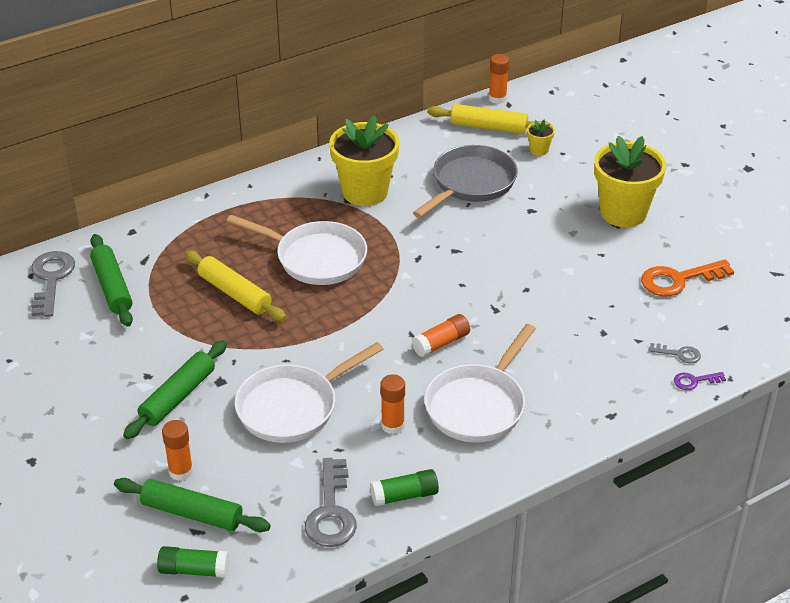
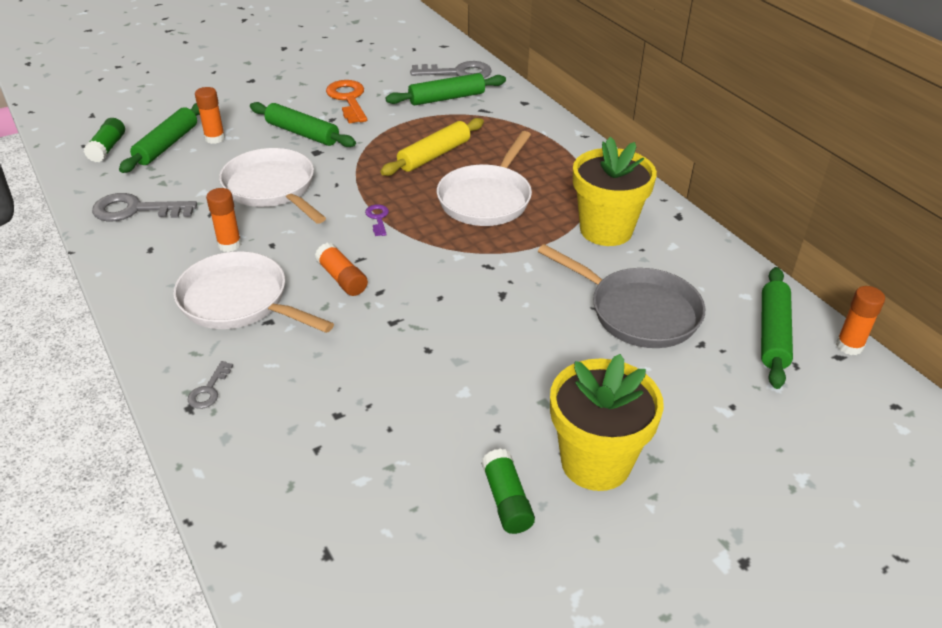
camera: 90 degrees right, 0 degrees up
green glue stick [370,469,439,506] -> green glue stick moved to [481,448,535,534]
yellow rolling pin [427,104,550,134] -> green rolling pin [761,267,793,389]
yellow flower pot [527,120,555,156] -> none
orange key [641,259,734,296] -> orange key moved to [326,80,367,123]
grey key [648,343,701,363] -> grey key moved to [187,361,233,409]
purple key [674,372,726,390] -> purple key moved to [365,204,389,236]

